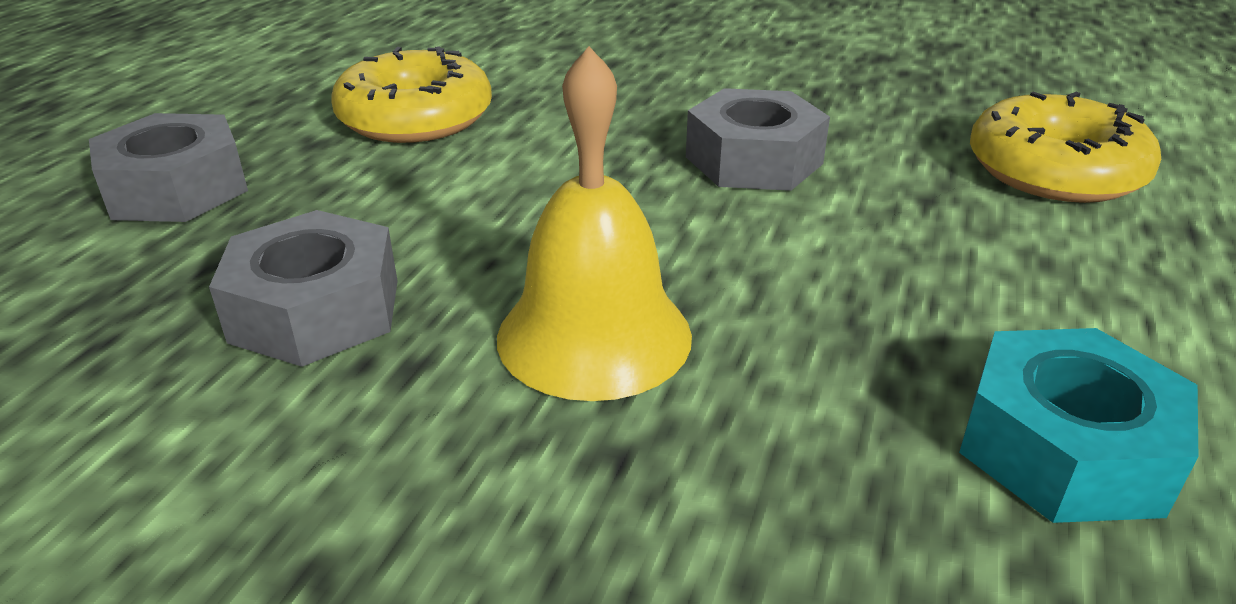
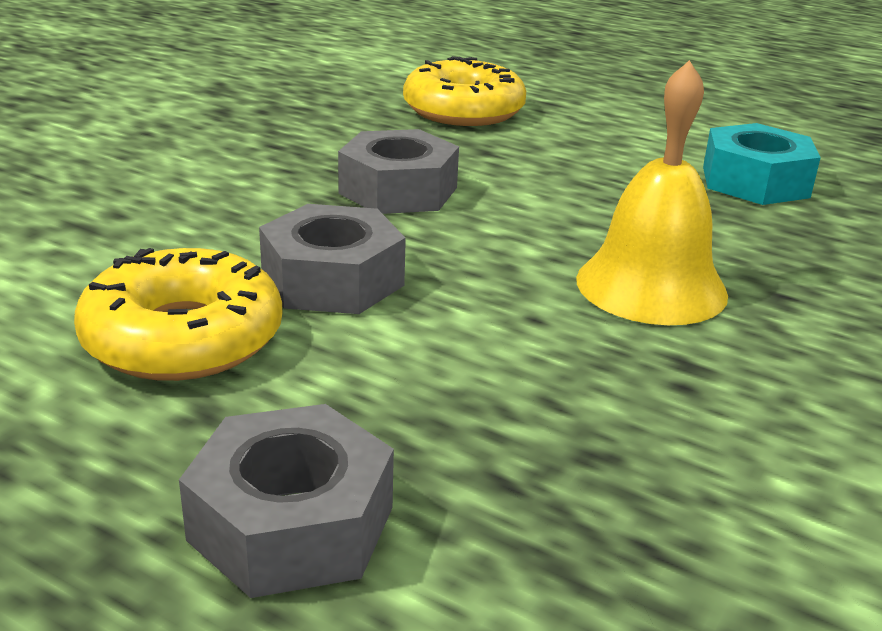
camera: 80 degrees left, 5 degrees down
grey nut [209,210,397,367] -> grey nut moved to [259,204,406,314]

